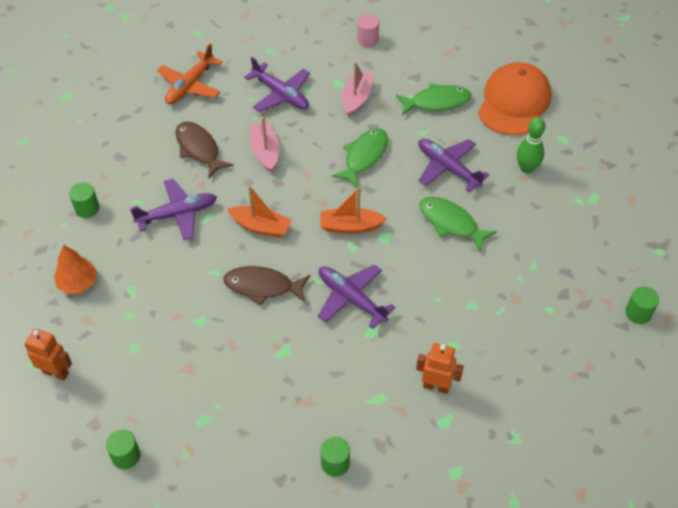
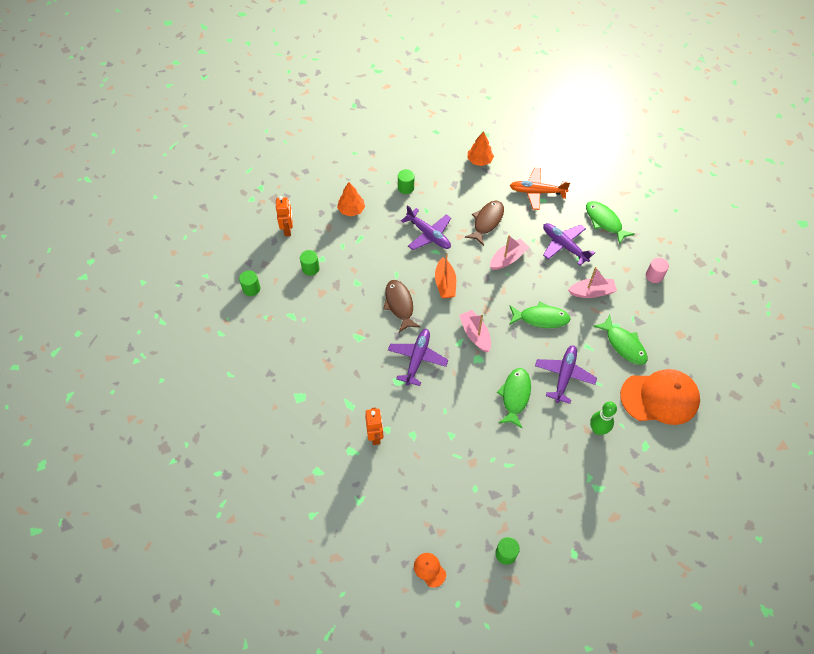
camera: 65 degrees right, 5 degrees up
purple plane [244,57,310,112] -> purple plane turned 120 degrees clockwise [543,223,595,266]
orange boat [321,187,387,234] -> pink boat [459,310,491,352]
green cylinder [321,437,350,477] -> green cylinder moved to [300,250,320,276]
none -> orange cap [414,553,446,587]
none -> orange tree [468,131,494,166]
none -> green fish [586,201,635,245]

